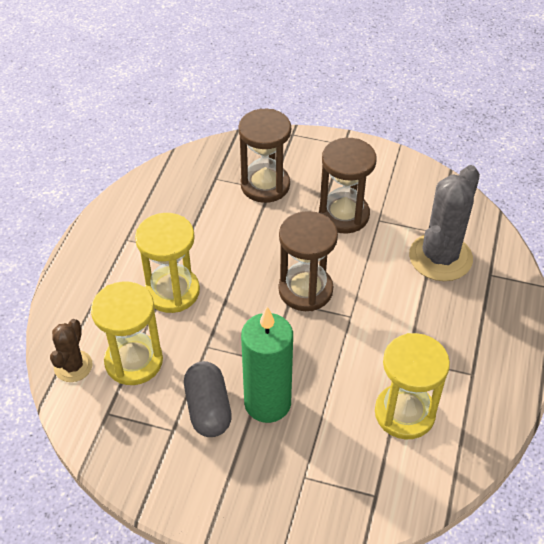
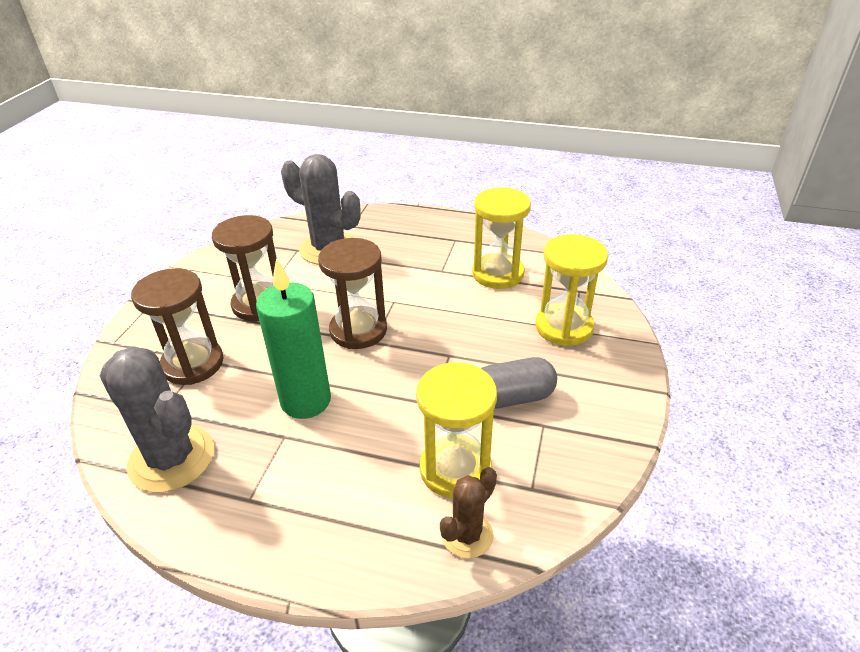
camera: 90 degrees left, 10 degrees down
brown cactus [50,319,93,382] -> brown cactus turned 60 degrees counterclockwise [440,467,497,558]
yellow hourglass [135,213,200,313] -> yellow hourglass moved to [535,234,608,346]
green candle [241,307,293,423] -> green candle moved to [256,259,331,419]
none -> grey cactus [100,346,214,493]

